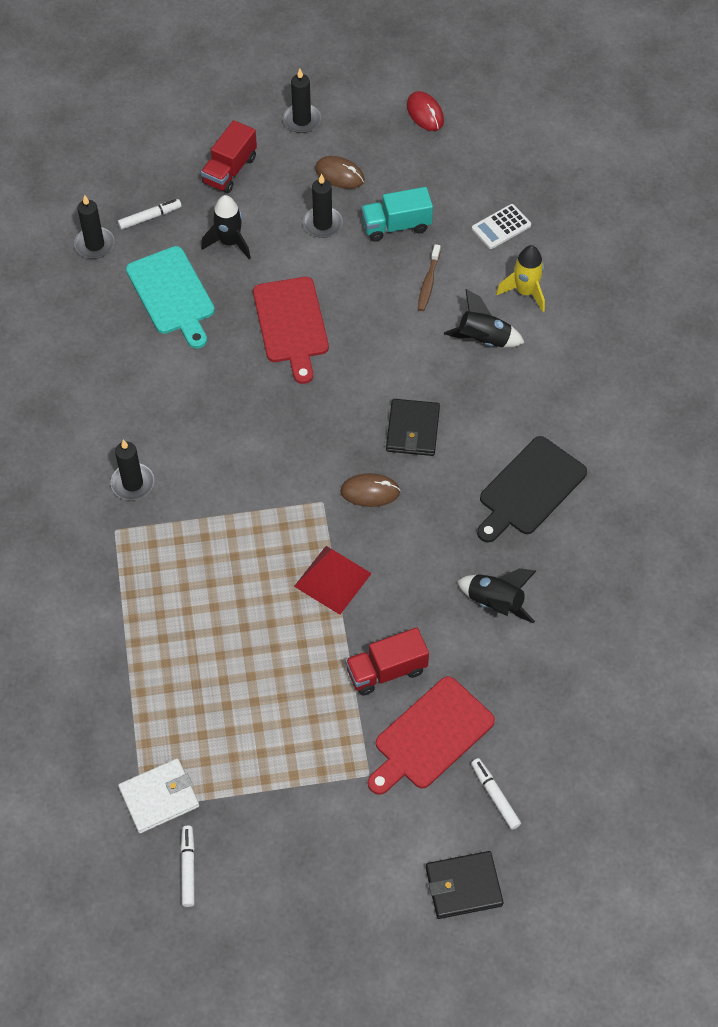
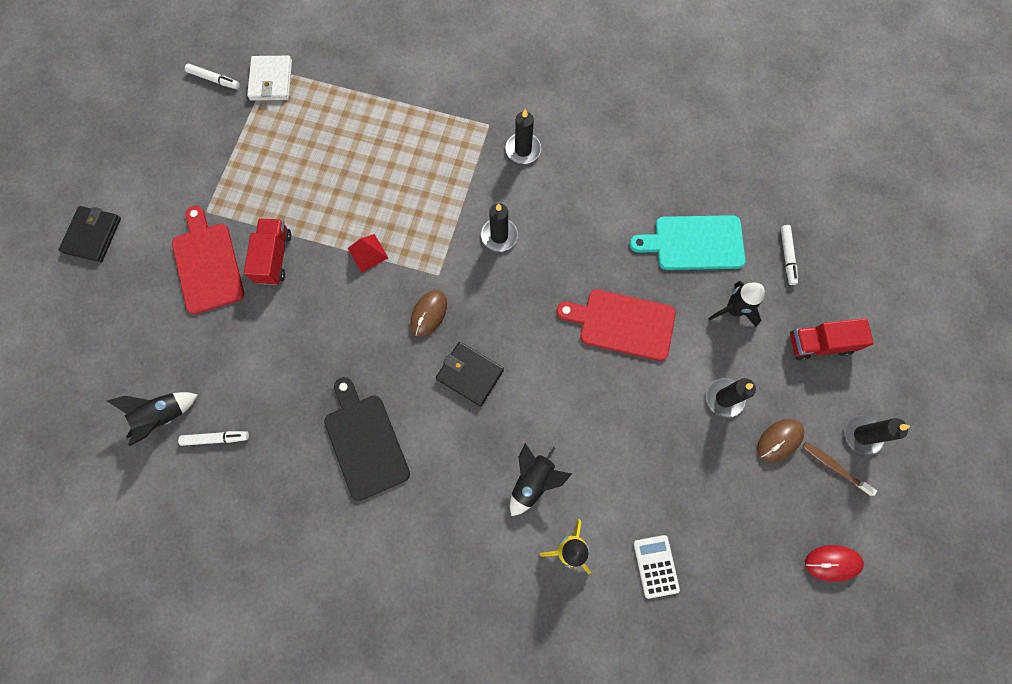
camera: 115 degrees right, 15 degrees up
black candle [74,195,115,259] -> black candle moved to [481,203,518,252]
red truck [201,120,257,193] -> red truck turned 60 degrees counterclockwise [790,318,874,361]
red pyramid [294,546,372,615] -> red pyramid [348,234,388,273], size x0.66
turquoise truck [361,187,433,242] -> none
brown toothbrush [418,244,441,311] -> brown toothbrush moved to [802,442,877,496]
black rocket [457,568,536,623] -> black rocket moved to [107,392,198,447]
white marker [471,758,521,830] -> white marker moved to [178,431,249,446]

